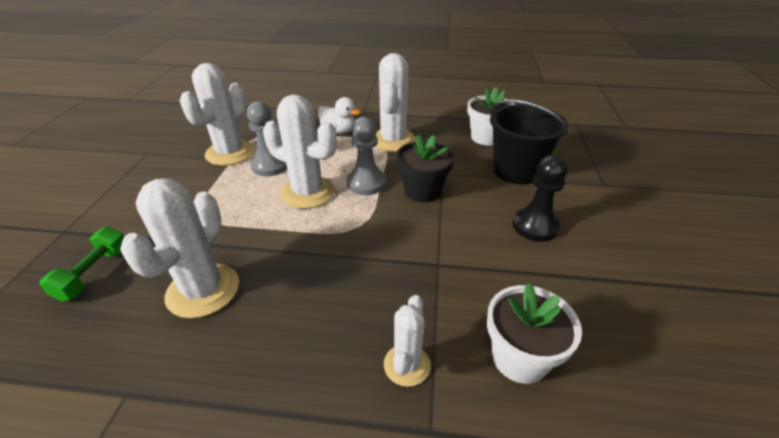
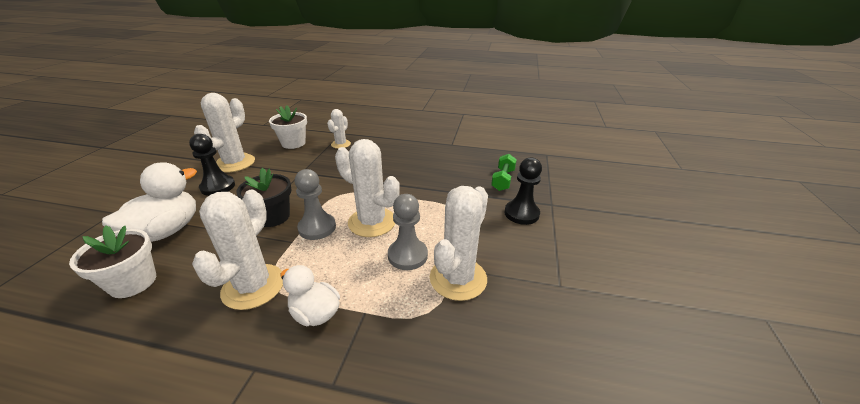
camera: 175 degrees left, 5 degrees down
white cactus [120,178,239,318] -> white cactus moved to [194,93,255,172]
black bucket [490,100,568,184] -> white duck [102,162,197,242]
none -> black pawn [504,157,542,225]

